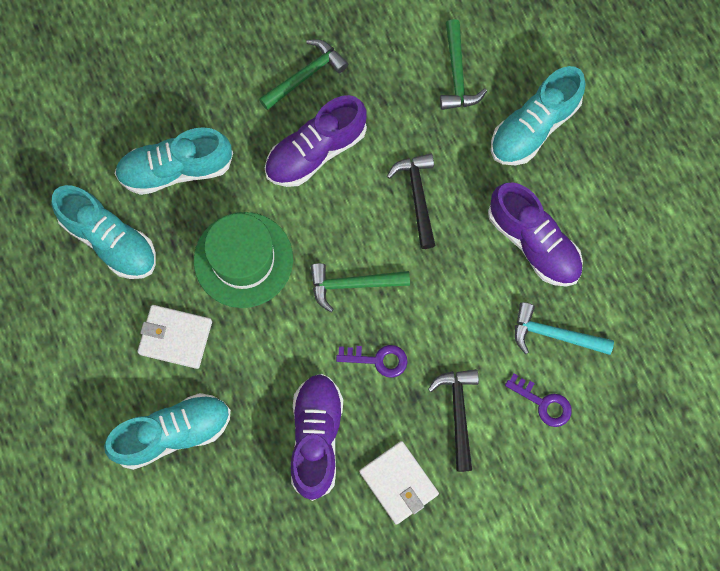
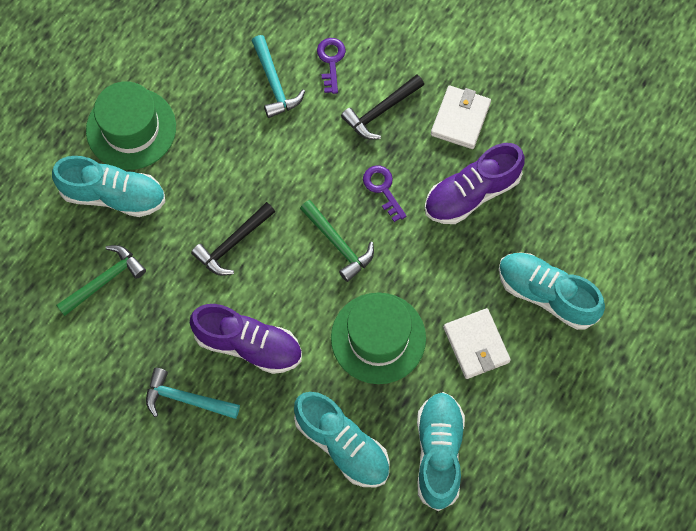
camera: 125 degrees left, 5 degrees down
green hammer [259,40,348,110] -> turquoise hammer [146,368,240,419]
purple shoe [488,182,583,287] -> none
none -> green hat [86,81,176,170]

